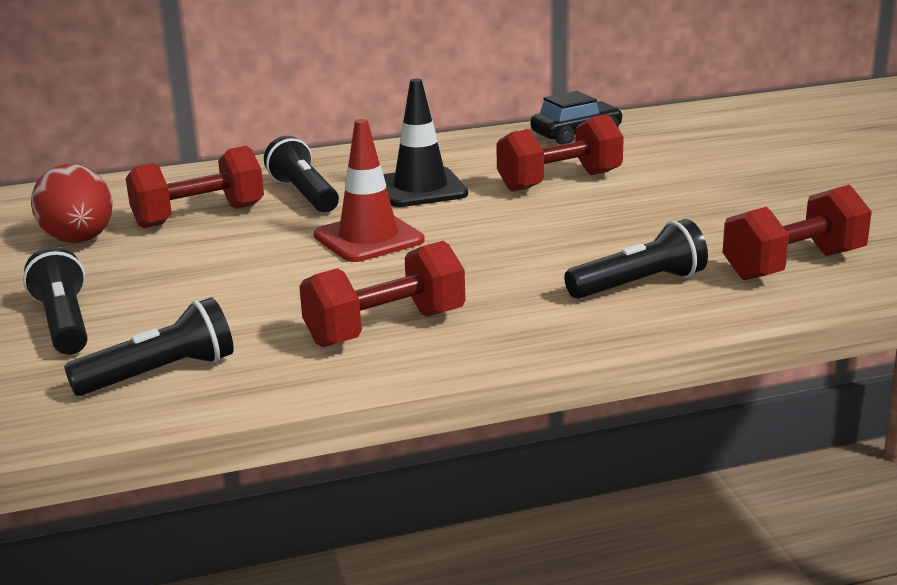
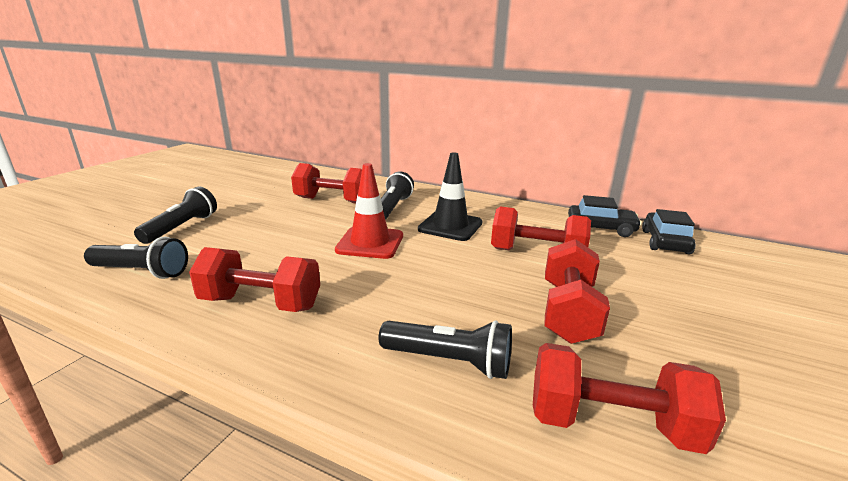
camera: 40 degrees right, 0 degrees up
red egg [31,164,113,243] -> none
none -> red dumbbell [545,239,610,344]
none -> black car [642,209,696,255]

